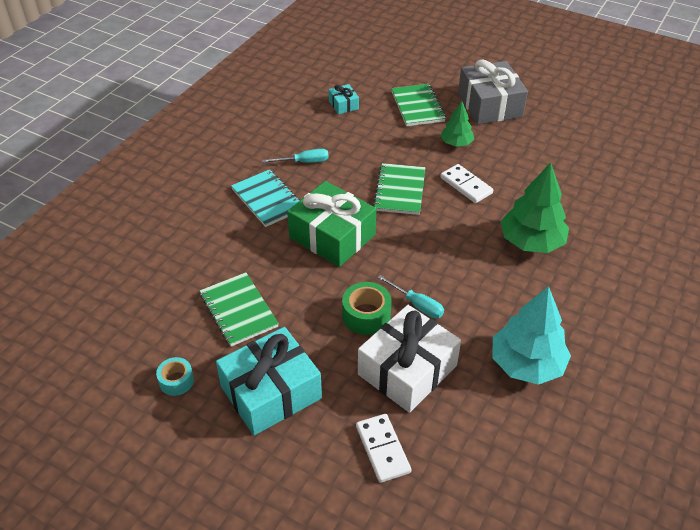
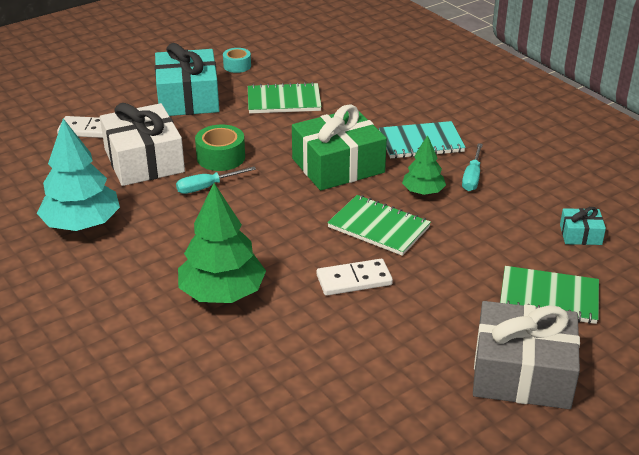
camera: 115 degrees right, 10 degrees down
green tree [441,101,474,147] -> green tree moved to [402,135,446,195]

